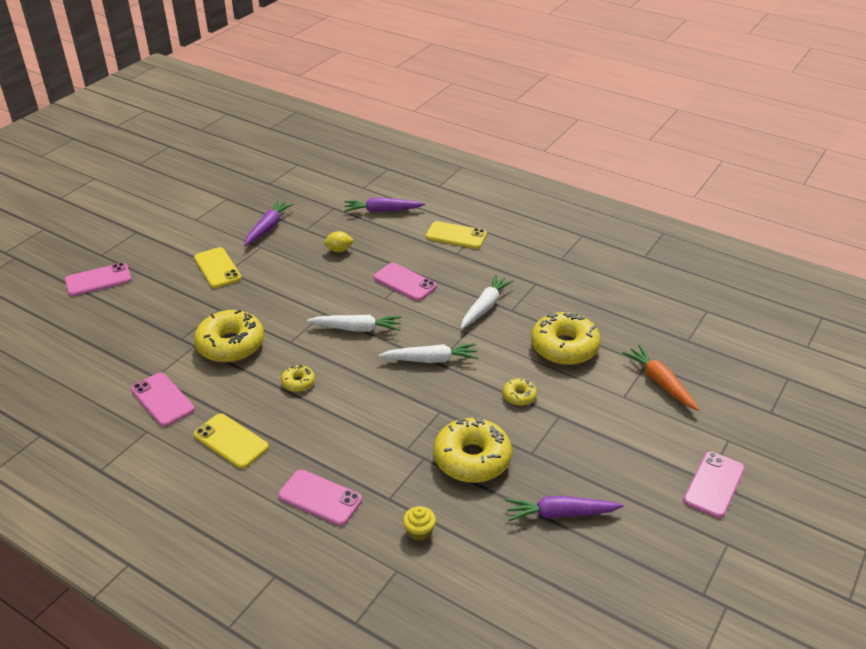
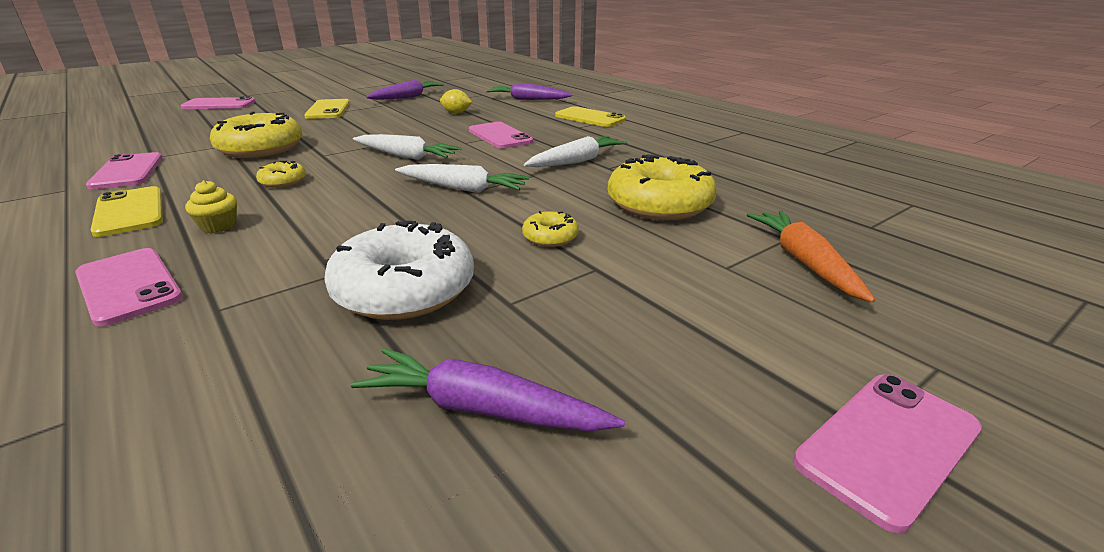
camera: 20 degrees right, 10 degrees down
yellow cupcake [403,506,436,541] -> yellow cupcake moved to [185,180,237,233]
yellow donut [434,417,512,483] -> white donut [324,221,474,320]

